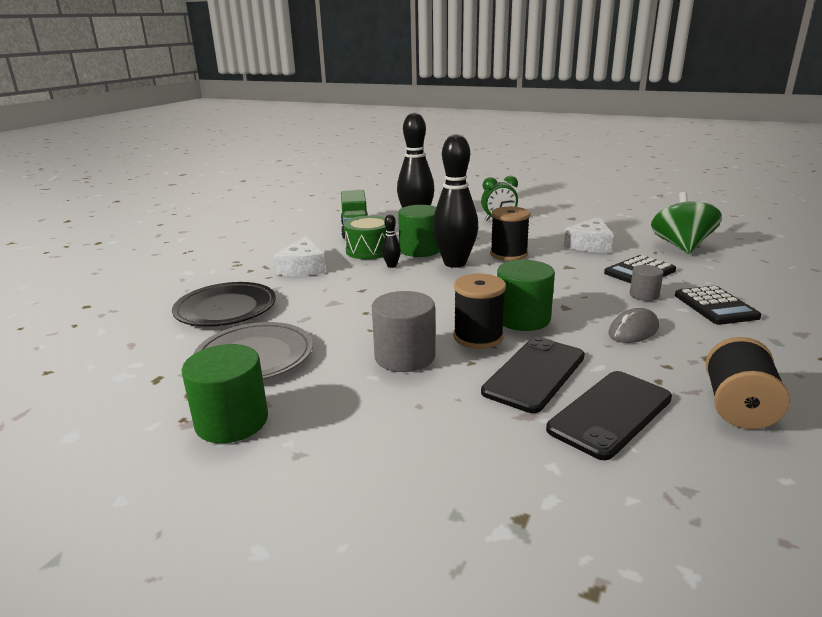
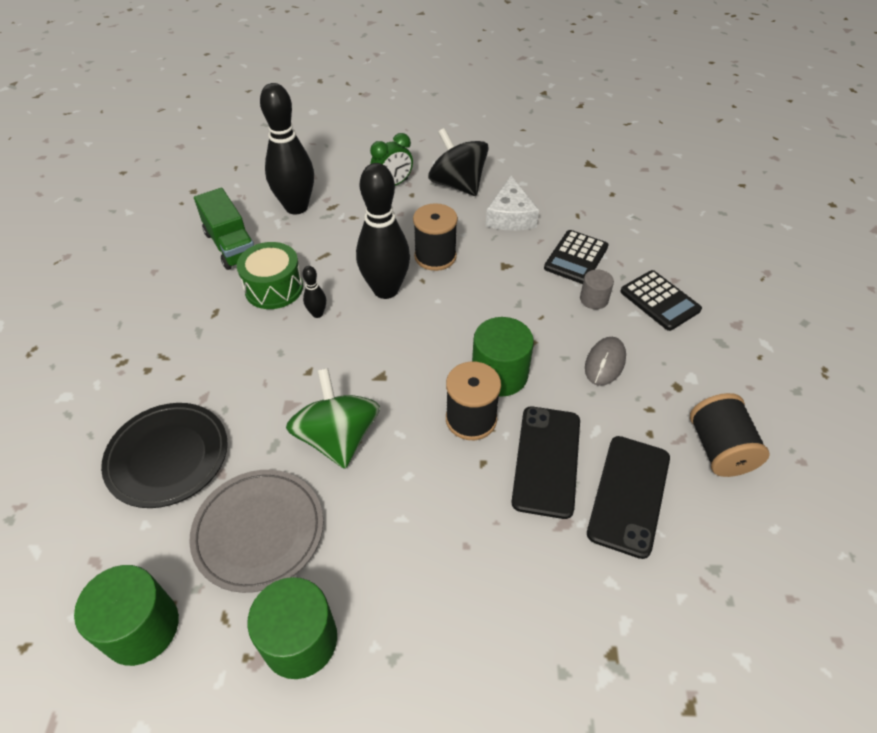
camera: 25 degrees left, 25 degrees up
white cheese [274,236,326,276] -> none
grey cylinder [372,291,435,372] -> none
green cylinder [398,205,439,257] -> green cylinder moved to [74,565,179,666]
green spinning top [651,192,722,254] -> green spinning top moved to [286,368,380,469]
none -> black spinning top [428,128,489,196]

